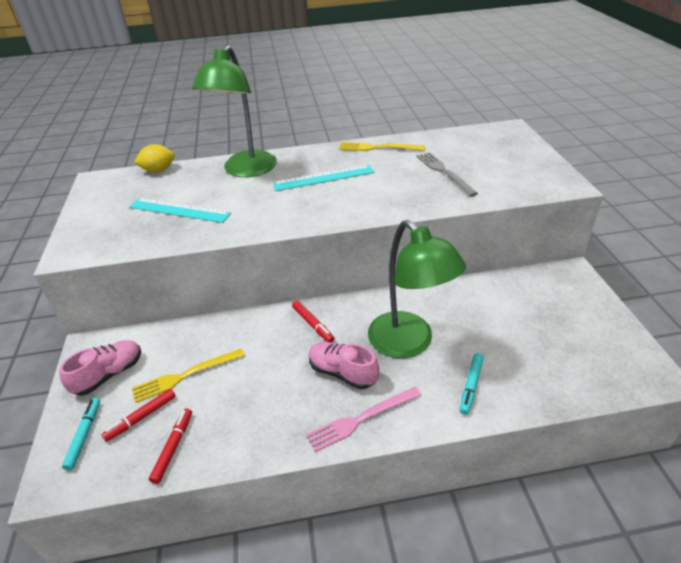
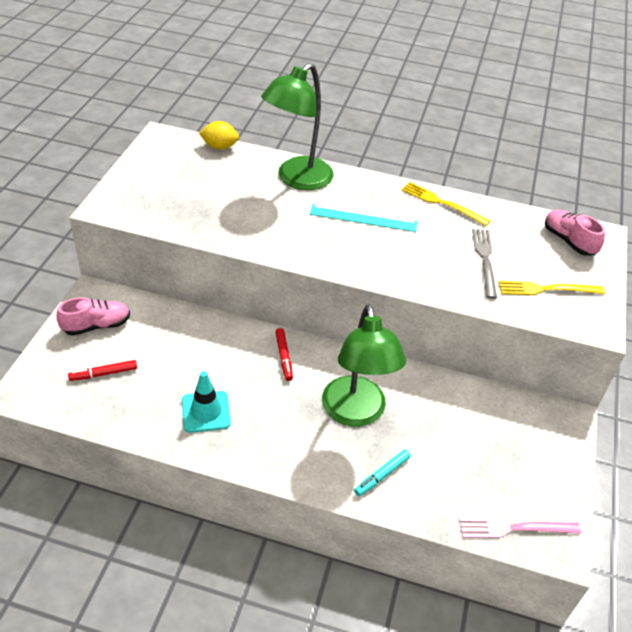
camera: 20 degrees right, 5 degrees up
turquoise marker [62,398,100,471] -> none
turquoise ruler [129,198,231,223] -> none
yellow fork [132,348,245,403] -> yellow fork moved to [498,281,605,295]
red marker [149,408,192,484] -> none
pink fork [306,387,421,452] -> pink fork moved to [459,518,581,538]
pink shoe [309,342,379,389] -> pink shoe moved to [545,209,605,256]
none -> turquoise traffic cone [182,371,231,433]

